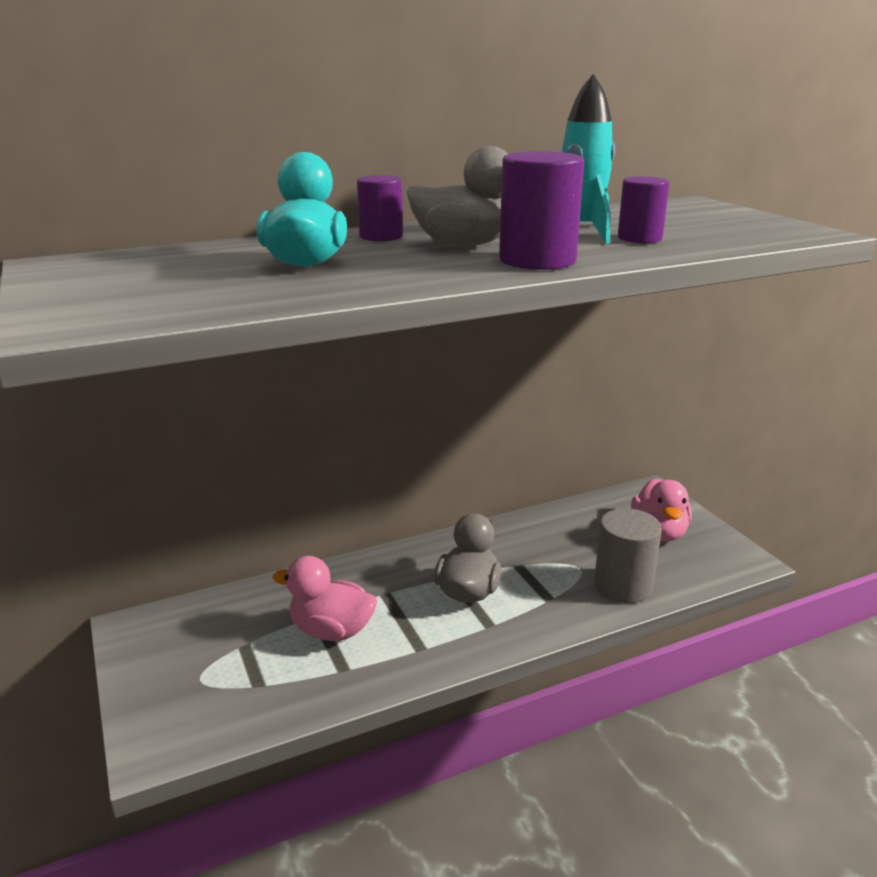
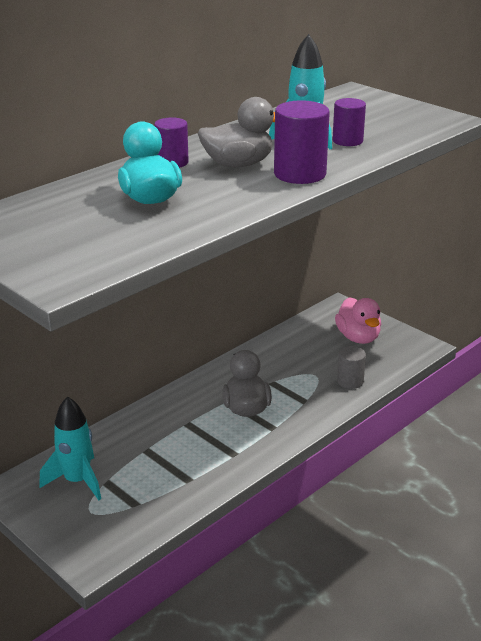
camera: 20 degrees left, 5 degrees up
pink duck [273,556,377,641] -> none
grey cylinder [594,508,662,603] -> grey cylinder [337,346,366,389], size x0.63
none -> turquoise rocket [39,396,101,500]

